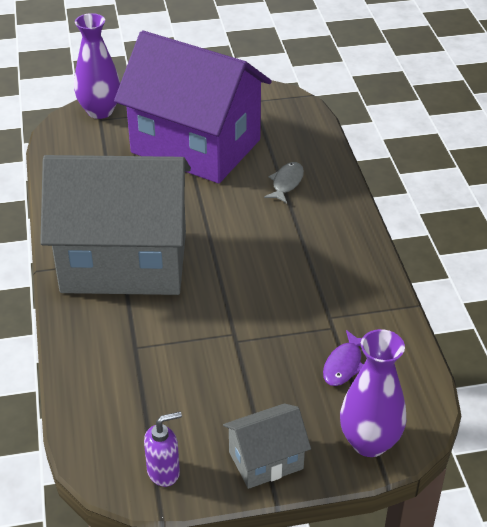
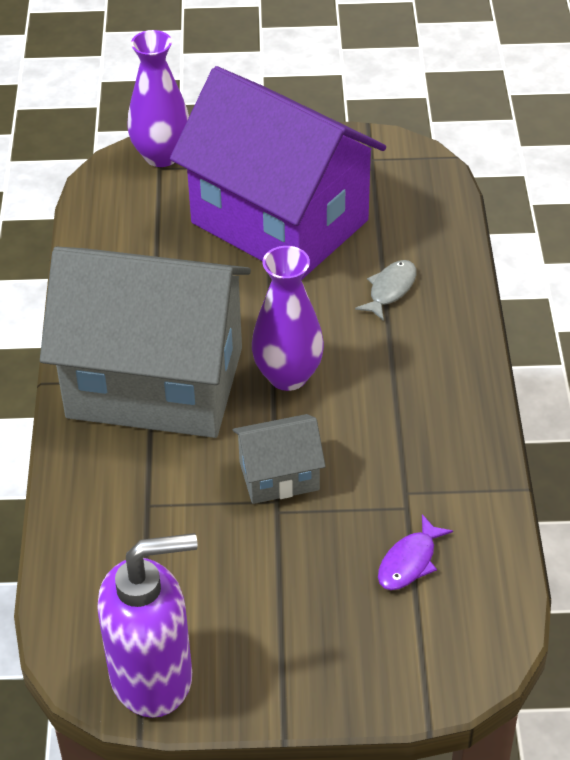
camera: 10 degrees right, 5 degrees up
purple soap dispenser [144,412,182,487] -> purple soap dispenser [97,533,198,718], size x2.06
grey house [223,403,311,489] -> grey house moved to [233,414,326,504]
purple vase [340,329,406,457] -> purple vase moved to [252,246,324,391]

